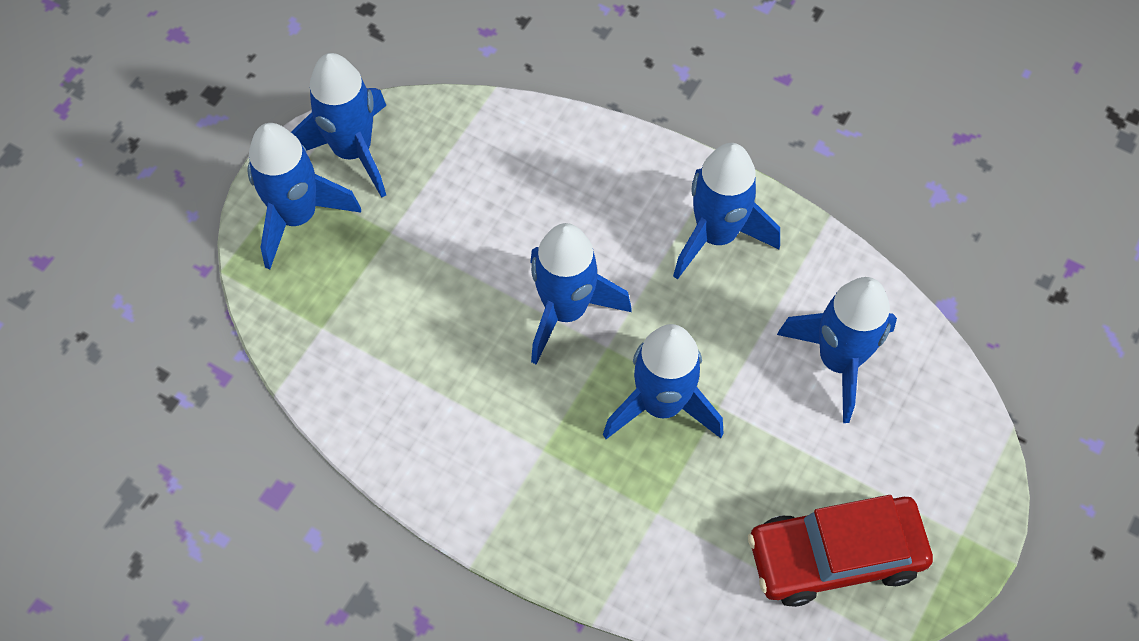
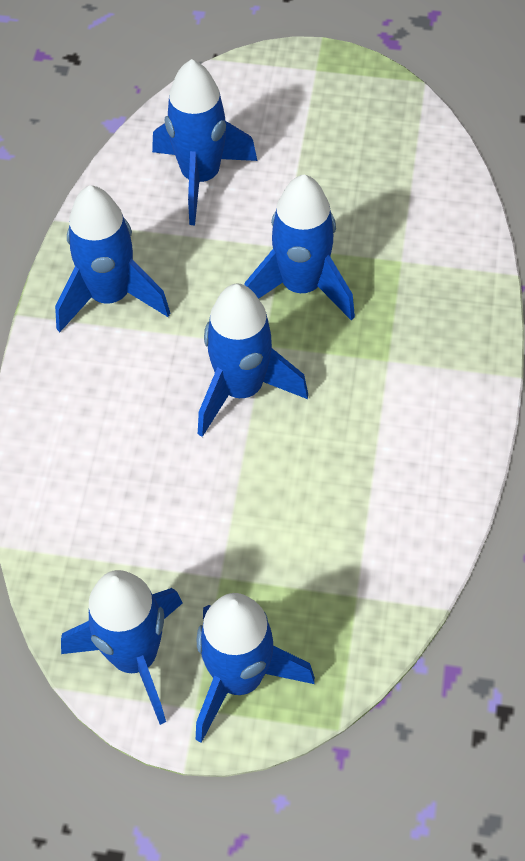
camera: 110 degrees left, 5 degrees down
red car [748,495,933,607] -> none

